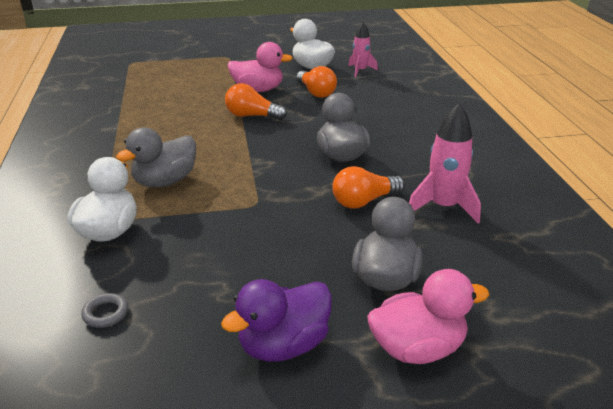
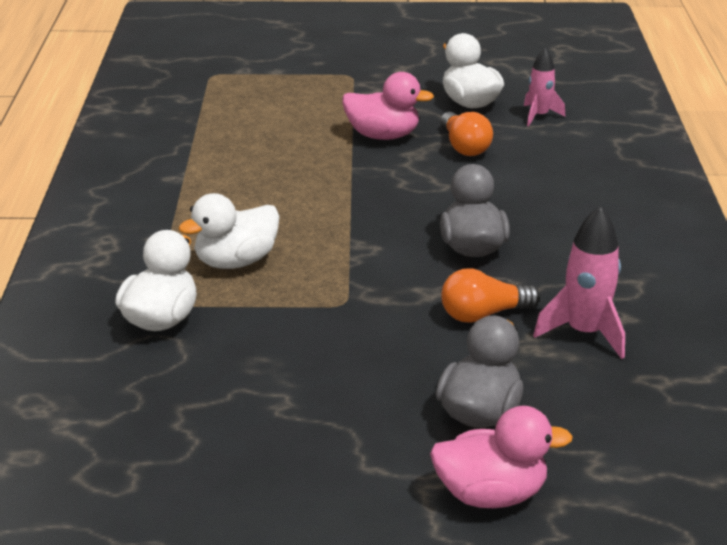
camera: 10 degrees right, 0 degrees up
grey ring [81,293,128,328] -> none
grey duck [116,128,196,187] -> white duck [178,193,280,269]
purple duck [221,279,332,362] -> none
orange light bulb [225,83,287,120] -> none

